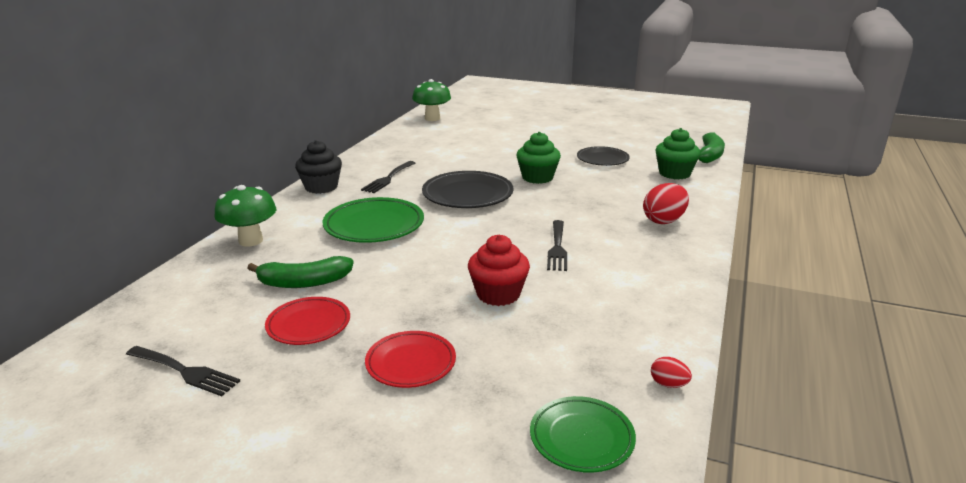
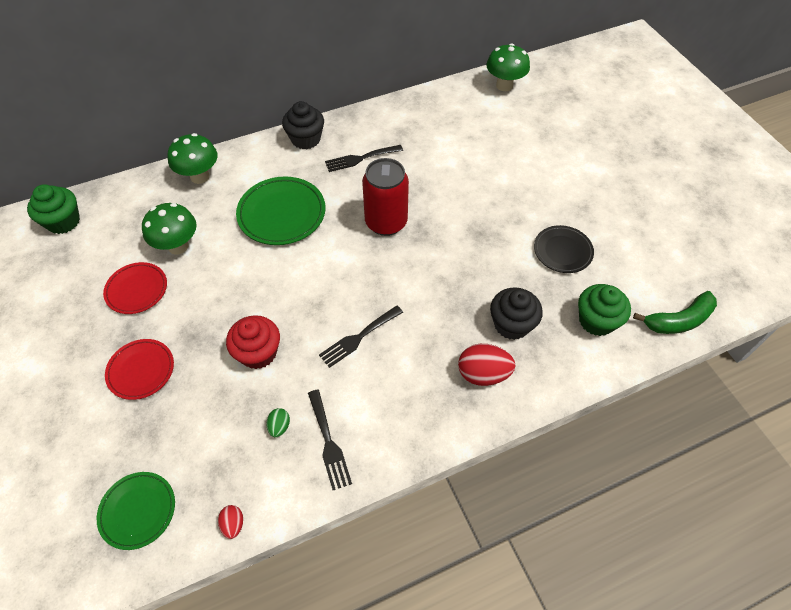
camera: 45 degrees right, 30 degrees up
black fork [126,346,240,396] -> black fork moved to [308,390,352,490]
green banana [247,256,354,288] -> green mushroom [142,203,197,255]
black plate [422,171,513,208] -> red can [362,158,409,236]
green cupcake [516,132,561,184] -> green cupcake moved to [27,184,80,234]
none -> green egg [266,408,290,437]
none -> black cupcake [490,287,543,340]

